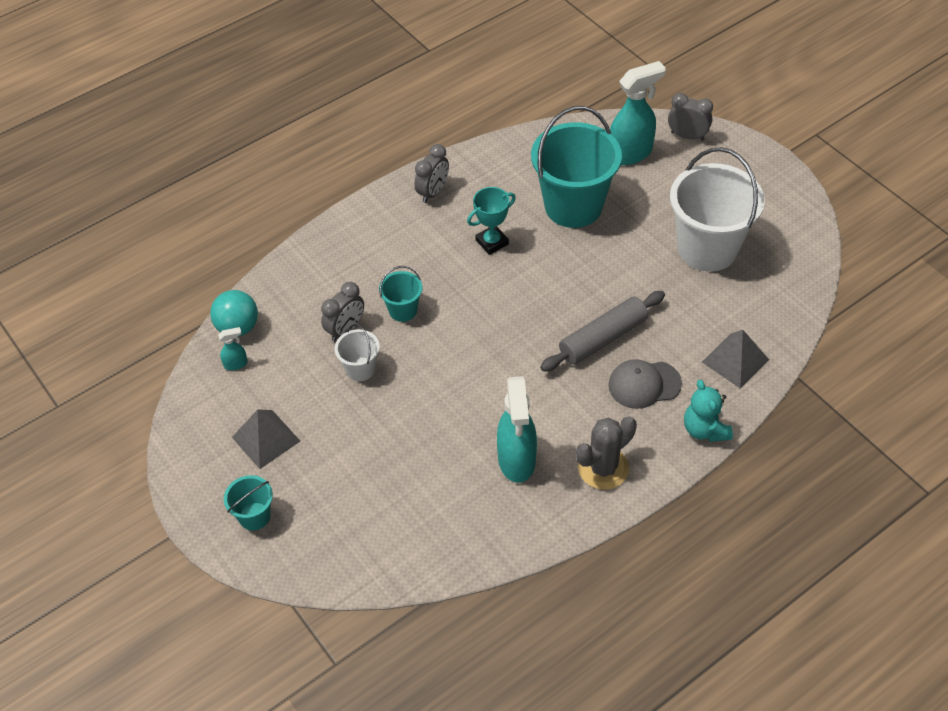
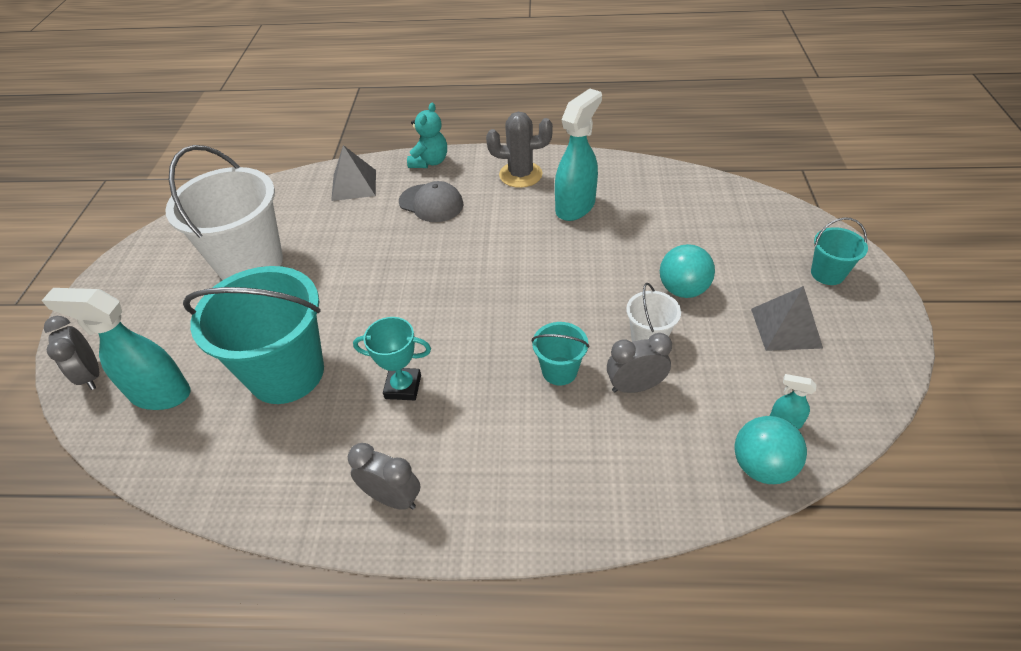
camera: 140 degrees left, 5 degrees down
grey clock [414,144,449,203] -> grey clock turned 45 degrees clockwise [348,443,421,510]
grey rolling pin [540,291,665,372] -> none
none -> turquoise ball [660,244,715,298]

